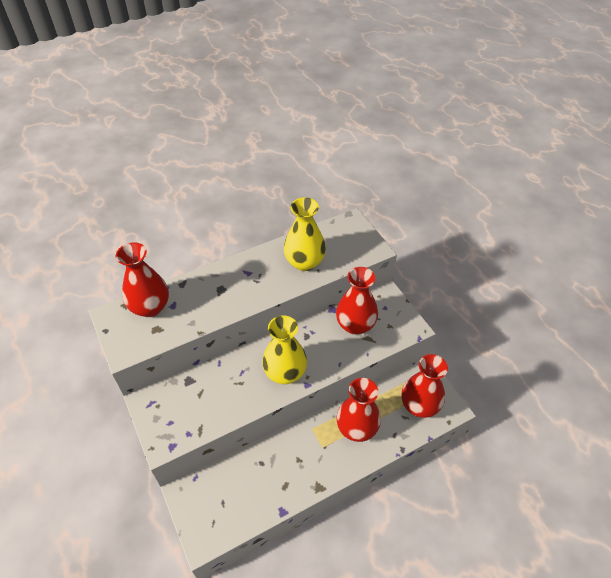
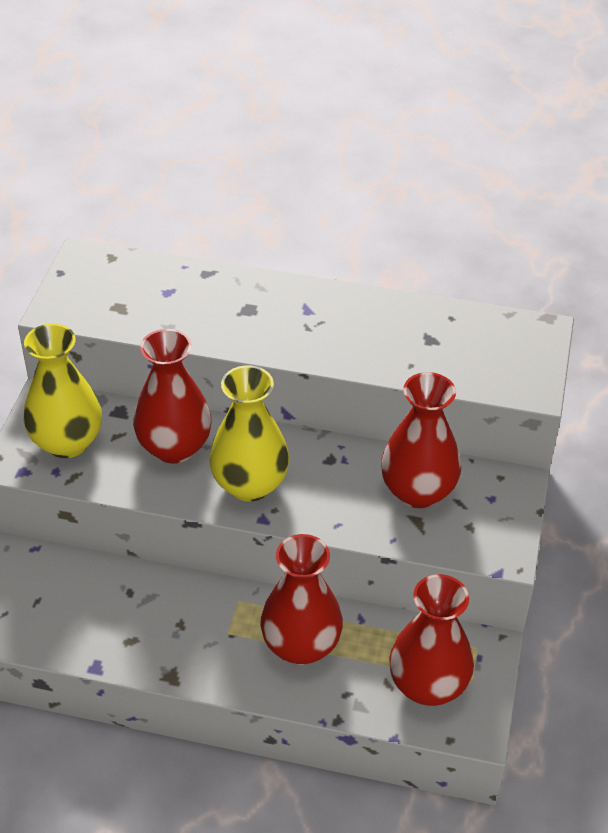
camera: 40 degrees right, 5 degrees down
red vase [116,242,169,317] -> red vase moved to [133,329,211,464]
yellow vase [284,197,326,271] -> yellow vase moved to [24,323,102,458]

